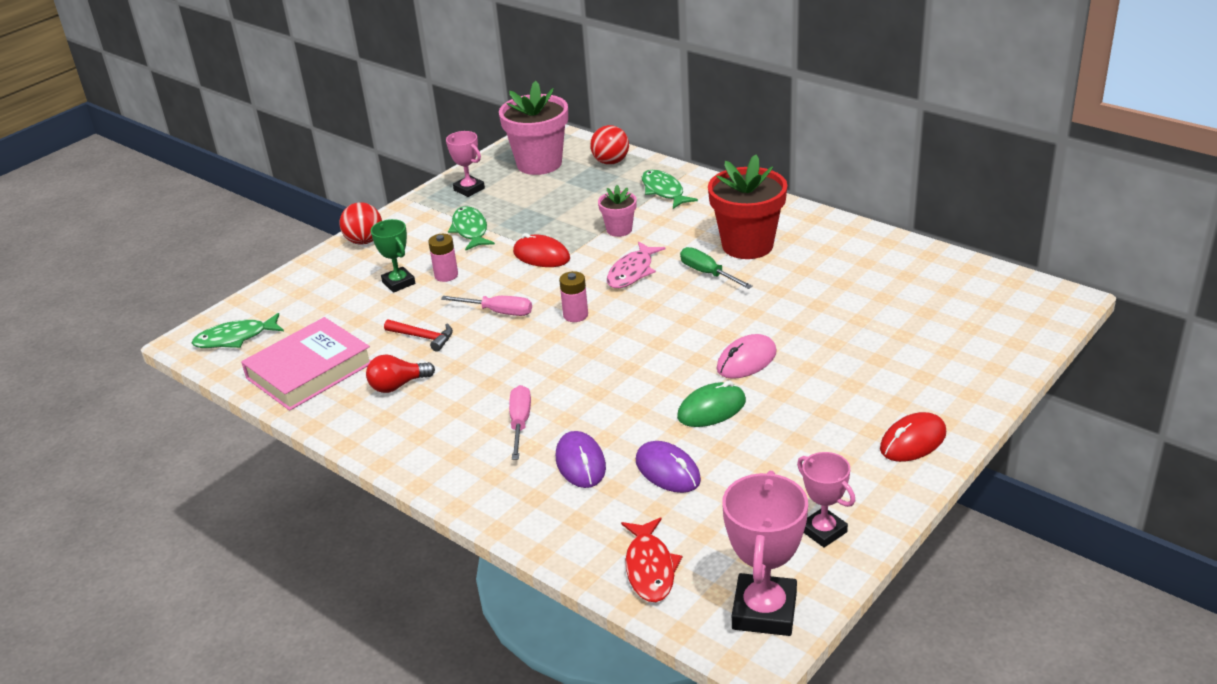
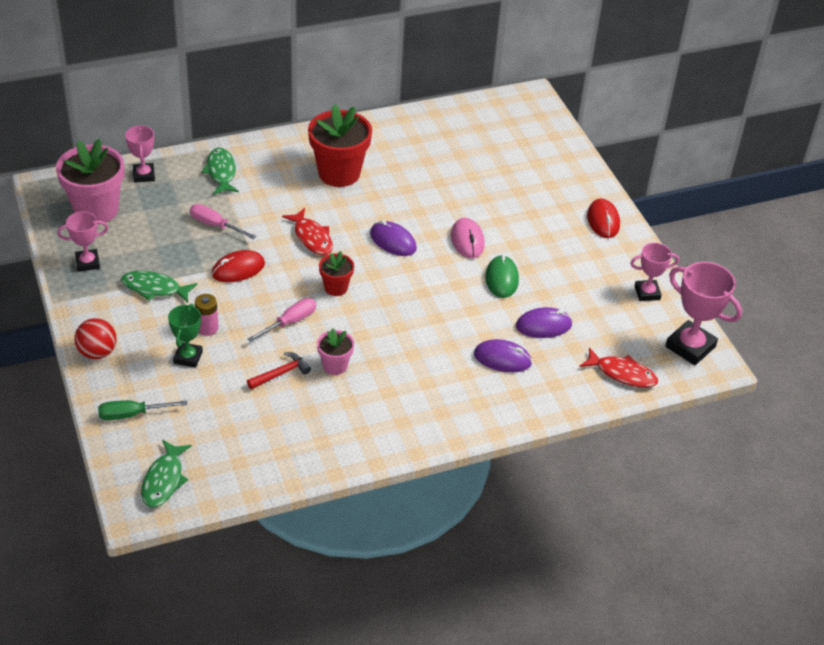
camera: 65 degrees left, 10 degrees up
pink book [241,317,371,411] -> none
red light bulb [366,355,435,393] -> none
green trophy [371,219,415,293] -> green trophy turned 75 degrees counterclockwise [168,304,203,368]
pink screwdriver [509,385,531,460] -> pink screwdriver moved to [190,204,256,239]
pink battery [559,271,588,322] -> red flower pot [319,251,354,296]
red ball [590,125,629,165] -> pink trophy [125,125,155,183]
pink flower pot [598,185,637,237] -> pink flower pot moved to [317,328,354,375]
pink fish [607,241,665,288] -> red fish [282,208,333,255]
green fish [642,170,698,209] -> green fish turned 75 degrees clockwise [202,148,239,195]
green screwdriver [680,247,753,289] -> green screwdriver moved to [98,400,188,420]
none -> purple mouse [370,220,417,256]

